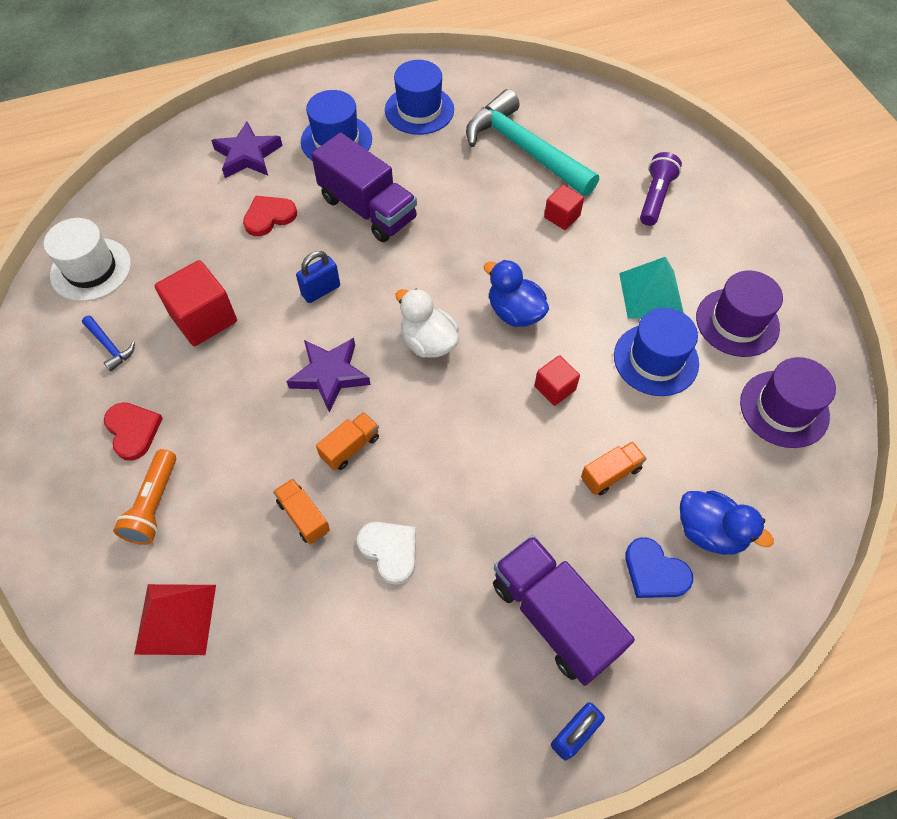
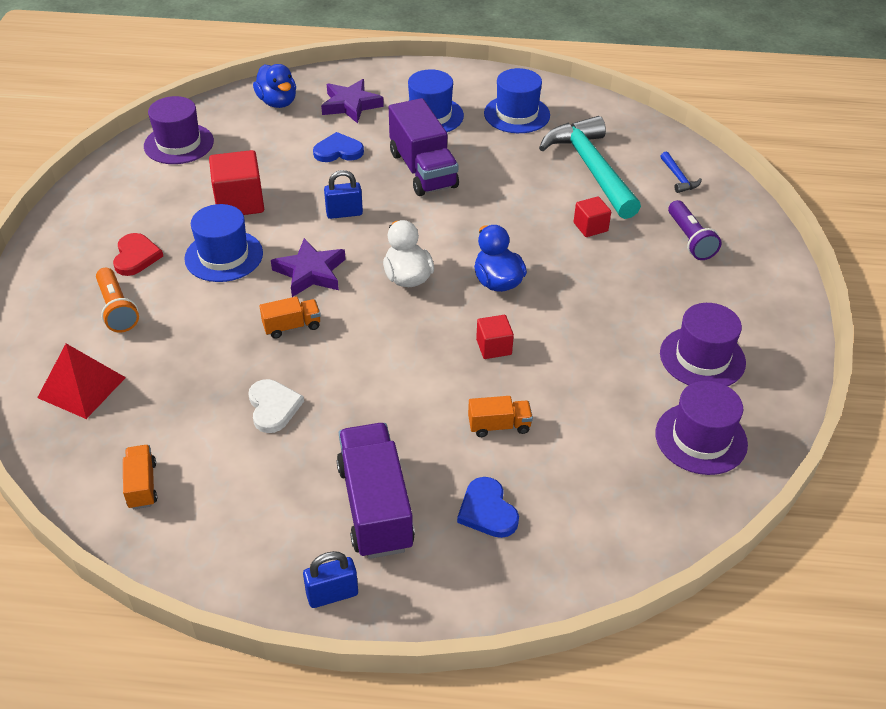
camera: 25 degrees right, 15 degrees down
white hat [44,218,131,301] -> purple hat [144,96,214,164]
blue hammer [82,315,135,371] -> blue hammer moved to [660,151,702,193]
orange flashlight [113,449,176,545] -> orange flashlight turned 60 degrees counterclockwise [96,268,139,333]
red heart [243,196,297,236] -> blue heart [313,132,364,162]
orange truck [273,478,330,544] -> orange truck moved to [123,445,157,509]
blue hat [614,308,699,396] -> blue hat moved to [184,204,263,282]
turquoise pyramid [619,257,684,319] -> none
purple flashlight [640,152,682,226] -> purple flashlight turned 120 degrees clockwise [668,200,722,260]
blue duck [680,491,774,555] -> blue duck moved to [253,64,296,108]

